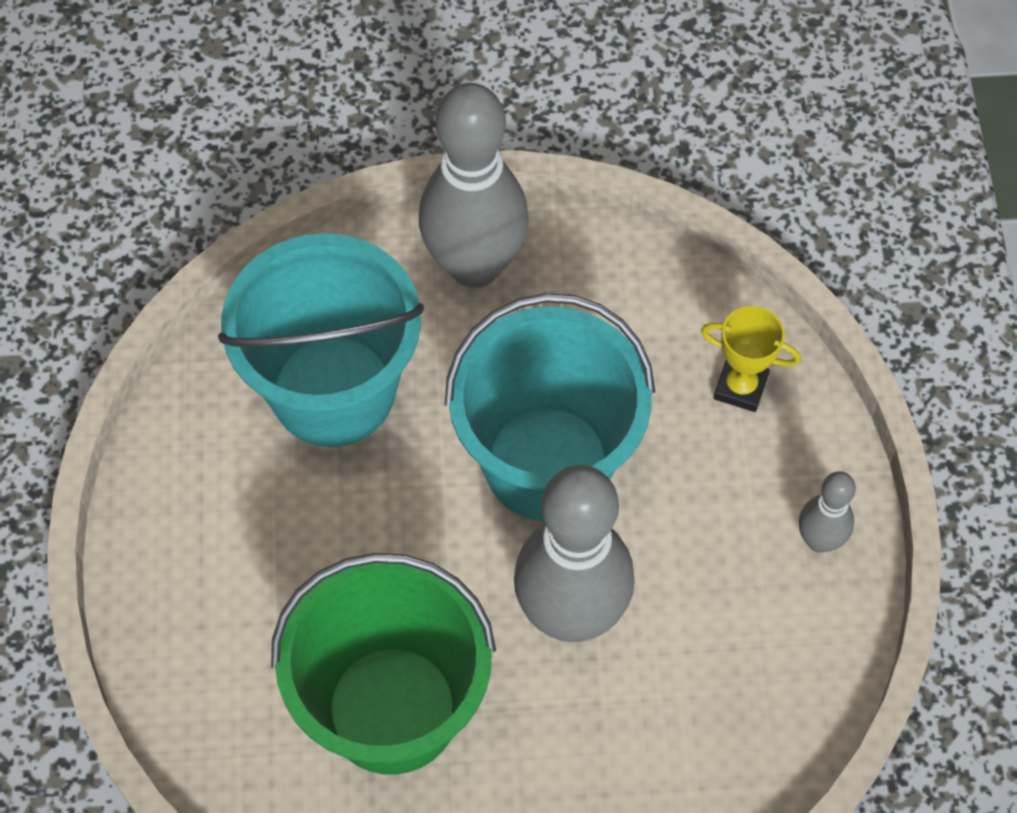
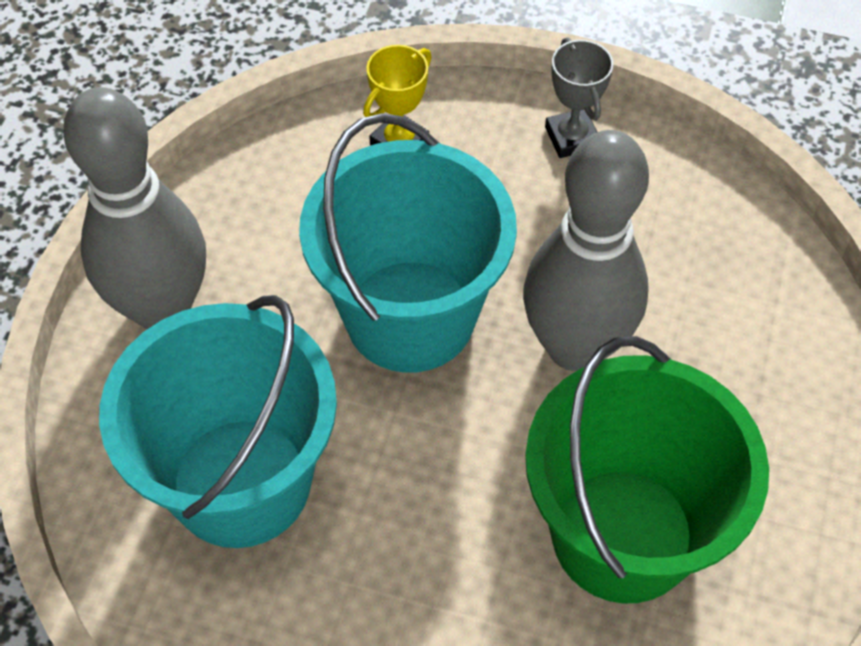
camera: 70 degrees left, 5 degrees down
grey bowling pin [799,471,856,553] -> grey trophy [545,38,614,158]

